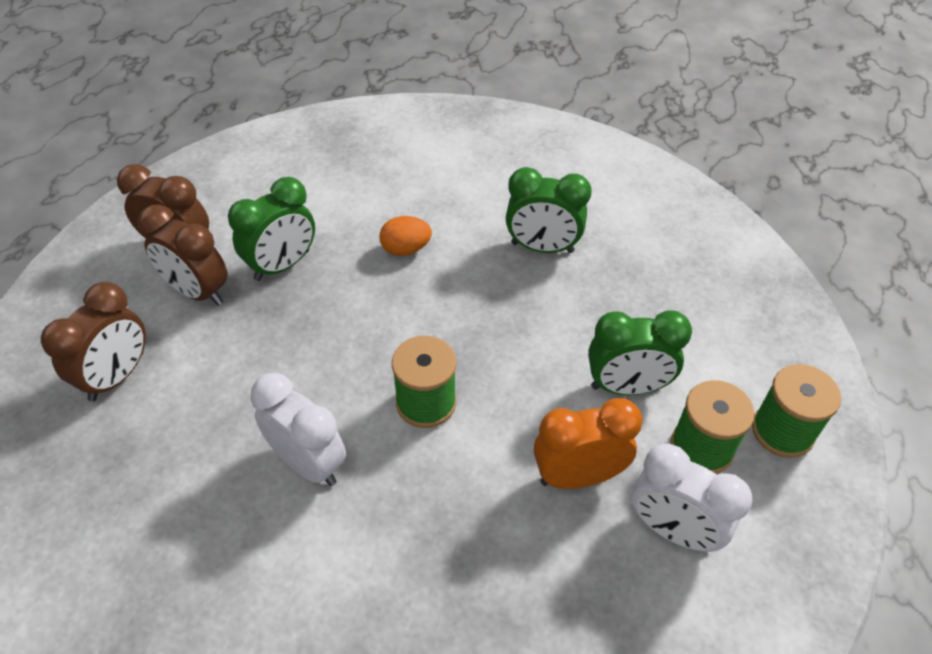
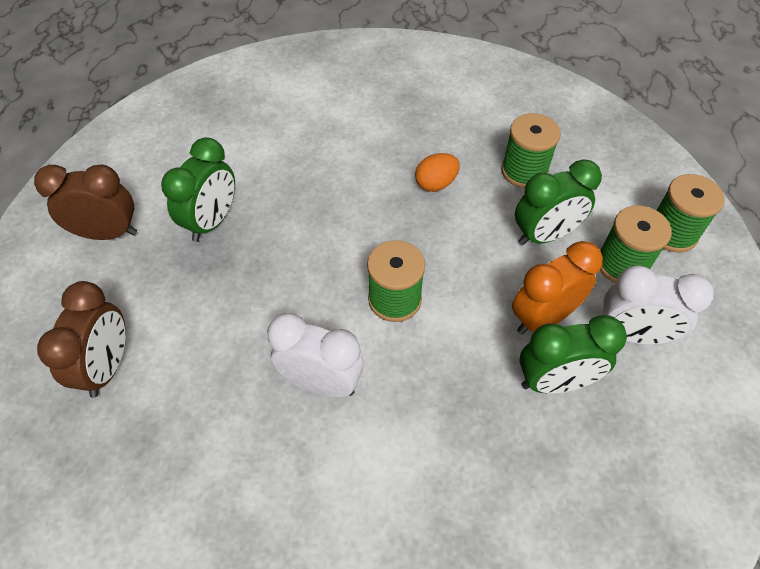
camera: 20 degrees left, 5 degrees up
brown clock [138,205,228,305] -> none
orange egg [379,216,432,256] -> orange egg moved to [415,153,460,192]
green clock [506,167,592,253] -> green clock moved to [519,315,627,393]
none -> green spool [501,113,561,188]

